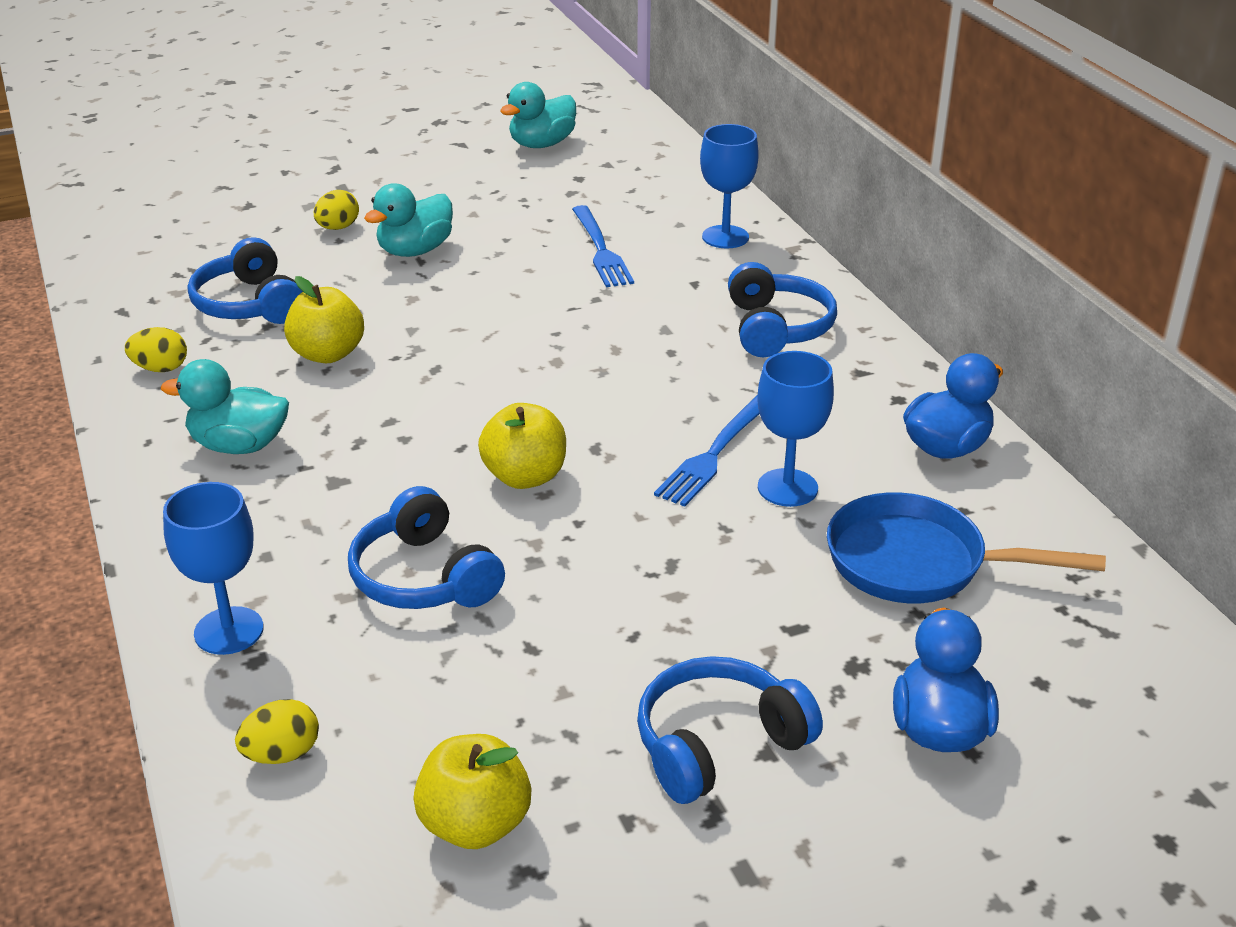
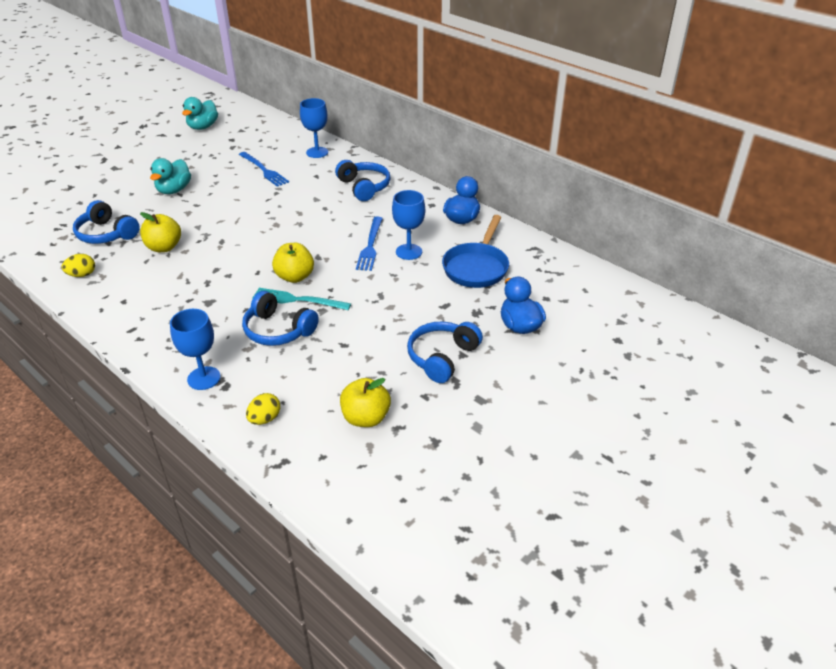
camera: 25 degrees left, 5 degrees up
turquoise duck [161,359,289,454] -> none
yellow egg [314,190,359,230] -> none
blue pan [827,492,1106,603] -> blue pan turned 60 degrees counterclockwise [442,215,509,288]
none -> turquoise fork [252,288,351,310]

